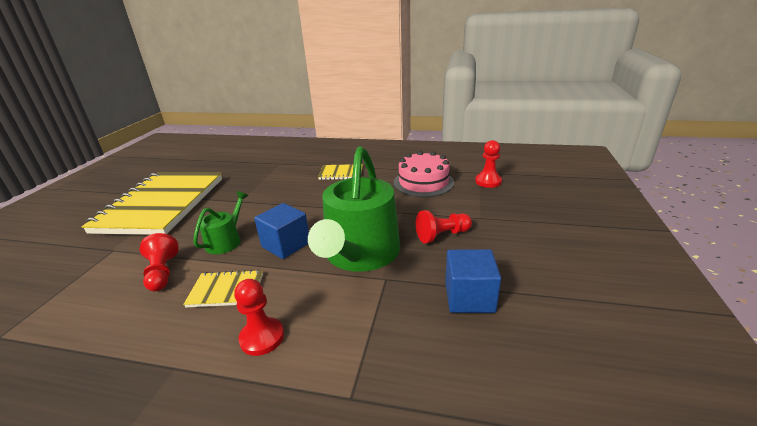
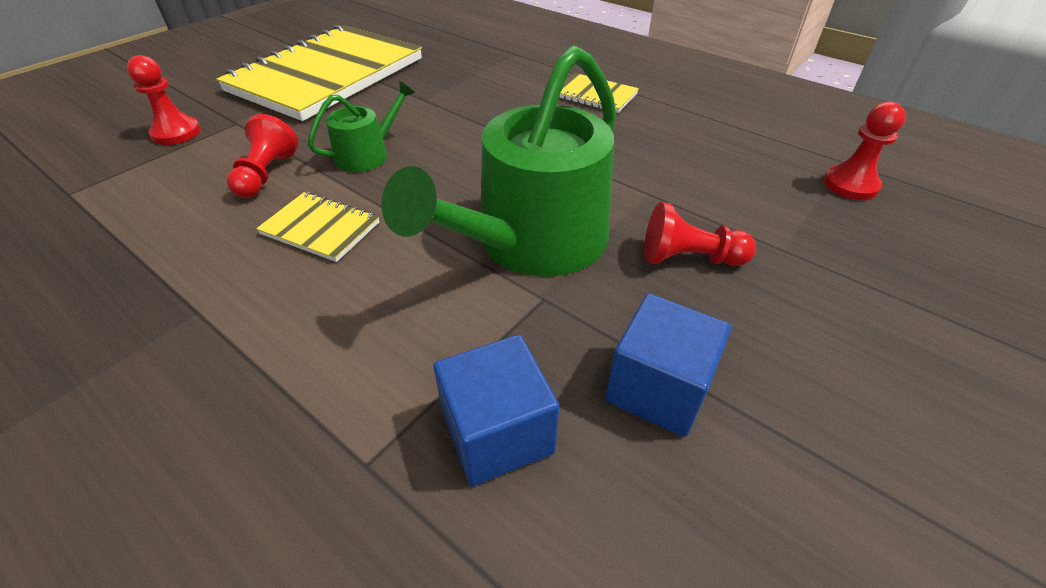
camera: 25 degrees right, 15 degrees up
red pawn [234,279,284,356] -> red pawn moved to [126,55,201,145]
blue cube [254,203,309,259] -> blue cube moved to [433,335,559,486]
pink cake [394,151,454,197] -> none

